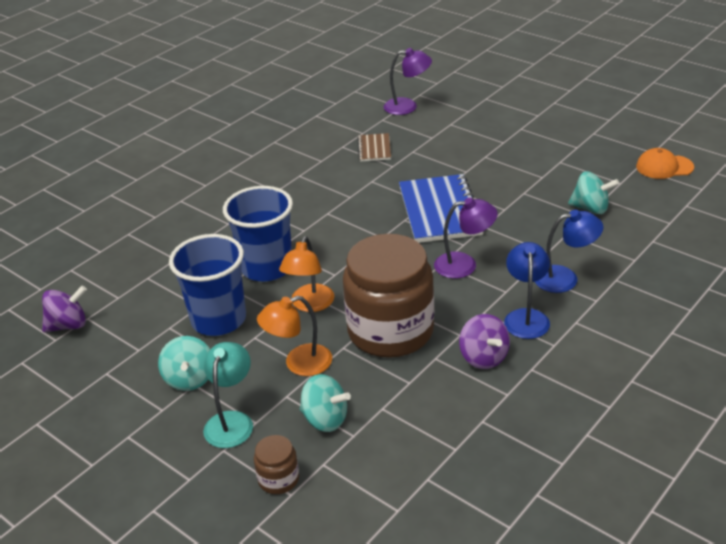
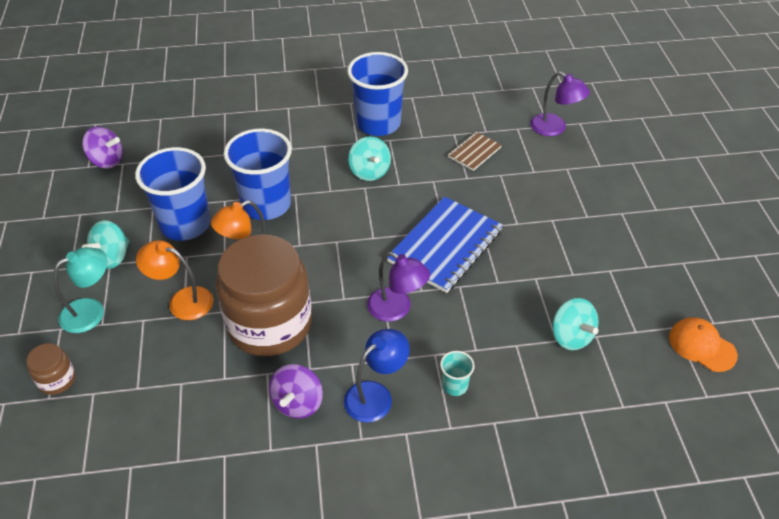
camera: 40 degrees right, 10 degrees up
turquoise spinning top [300,374,351,432] -> turquoise spinning top moved to [348,136,391,181]
blue lamp [535,210,603,293] -> turquoise cup [440,351,475,396]
none -> blue cup [347,52,408,136]

